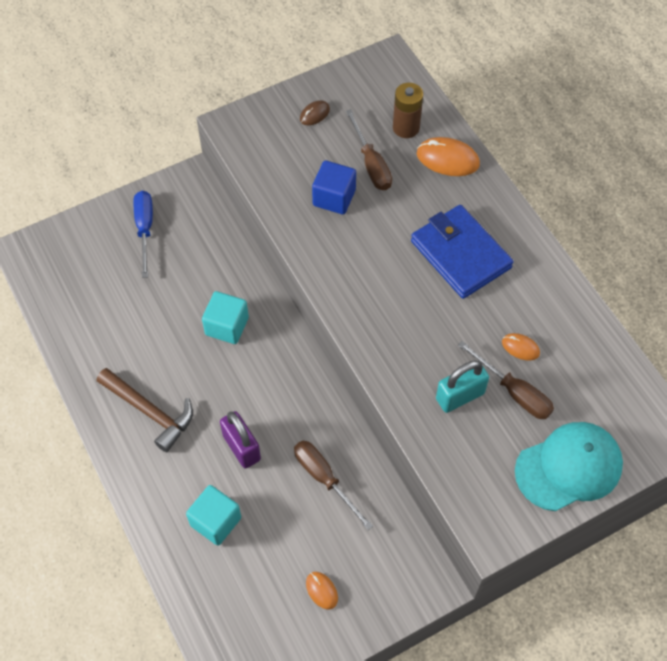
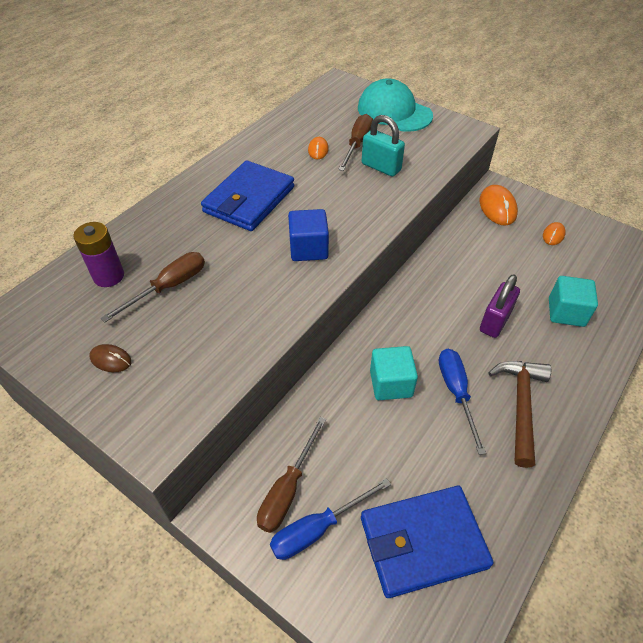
camera: 115 degrees left, 10 degrees down
brown screwdriver [294,441,373,530] -> brown screwdriver moved to [257,417,326,533]
blue cube [312,160,356,214] -> blue cube moved to [288,209,329,261]
brown battery [393,83,423,138] -> purple battery [73,222,124,287]
orange mouse [417,137,480,176] -> orange mouse moved to [480,185,518,226]
none -> blue wallet [361,486,494,598]
none -> blue screwdriver [439,349,486,455]

